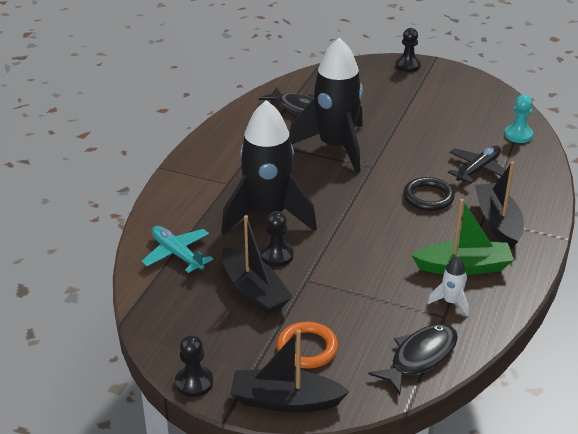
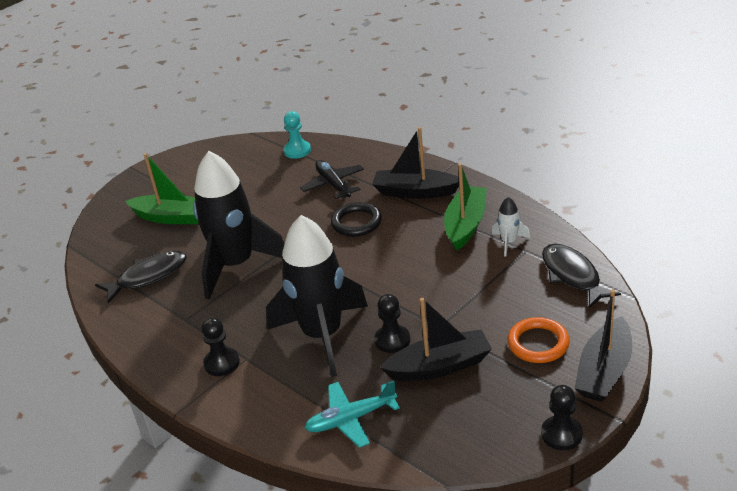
camera: 65 degrees left, 0 degrees up
black pawn [396,28,421,72] -> black pawn moved to [202,318,240,376]
none -> green boat [125,153,199,224]

